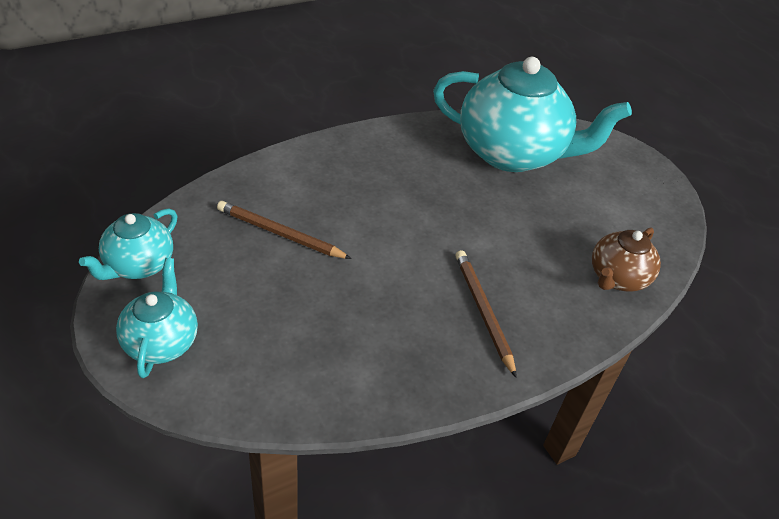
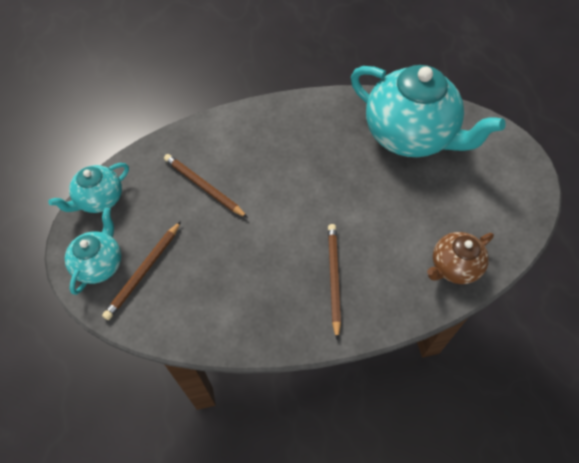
camera: 20 degrees right, 15 degrees up
none -> brown pencil [102,221,181,320]

